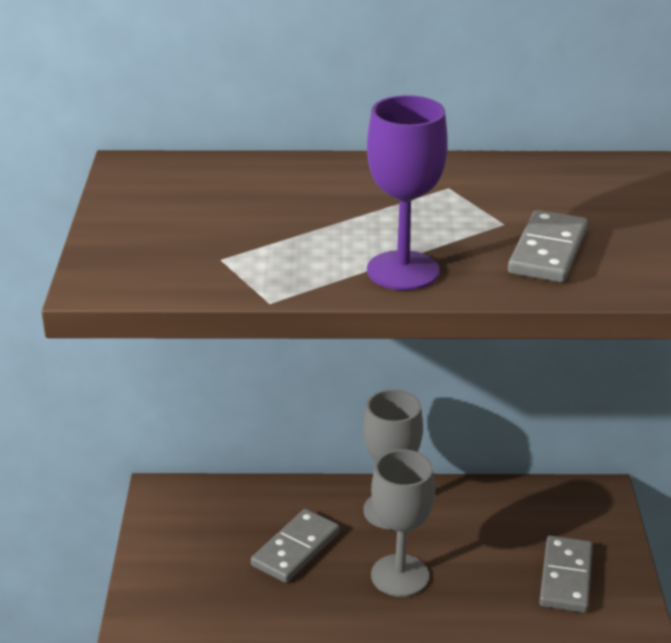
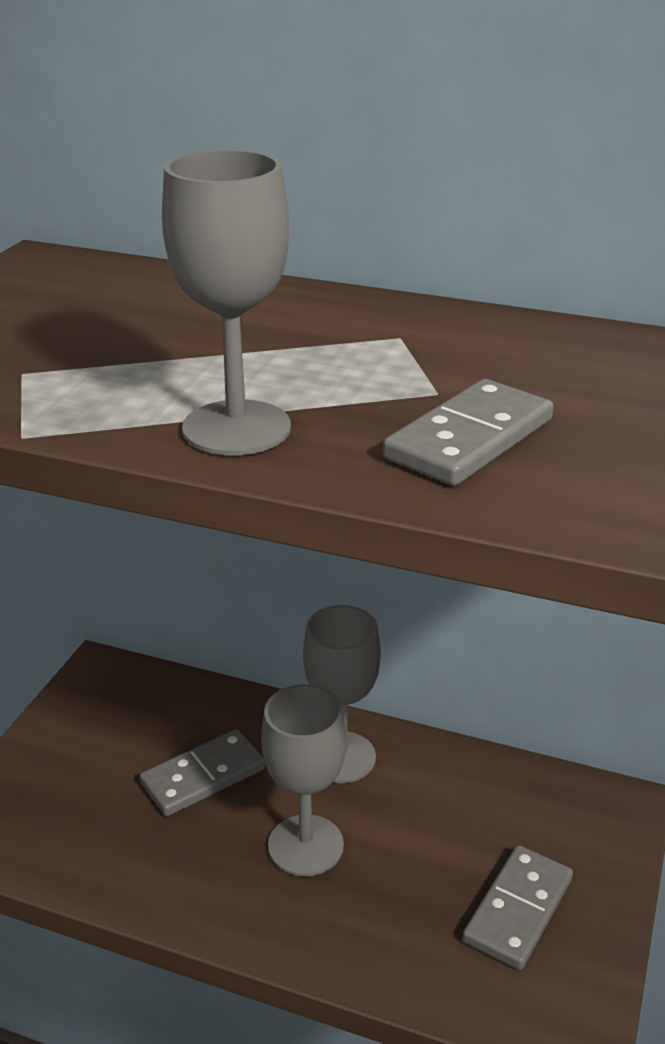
camera: 20 degrees right, 0 degrees up
purple goblet [367,95,448,290] -> grey goblet [162,149,291,455]

